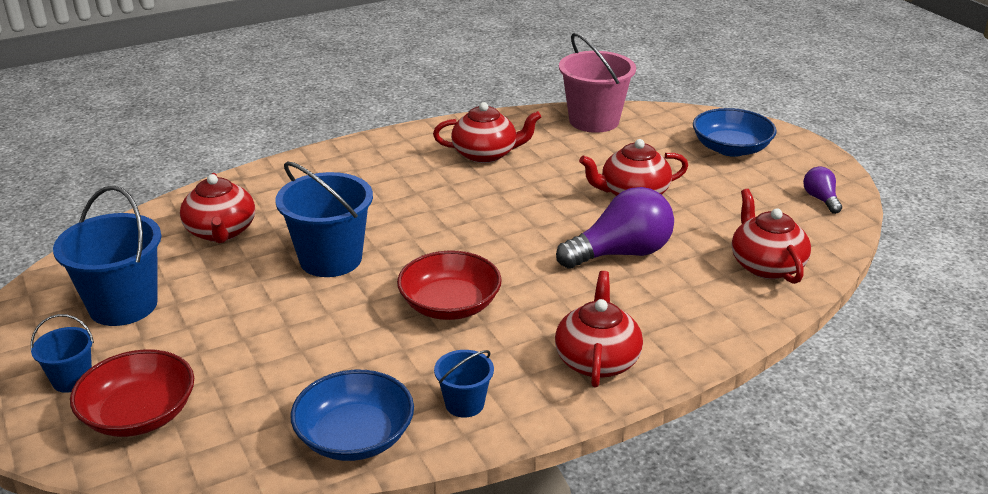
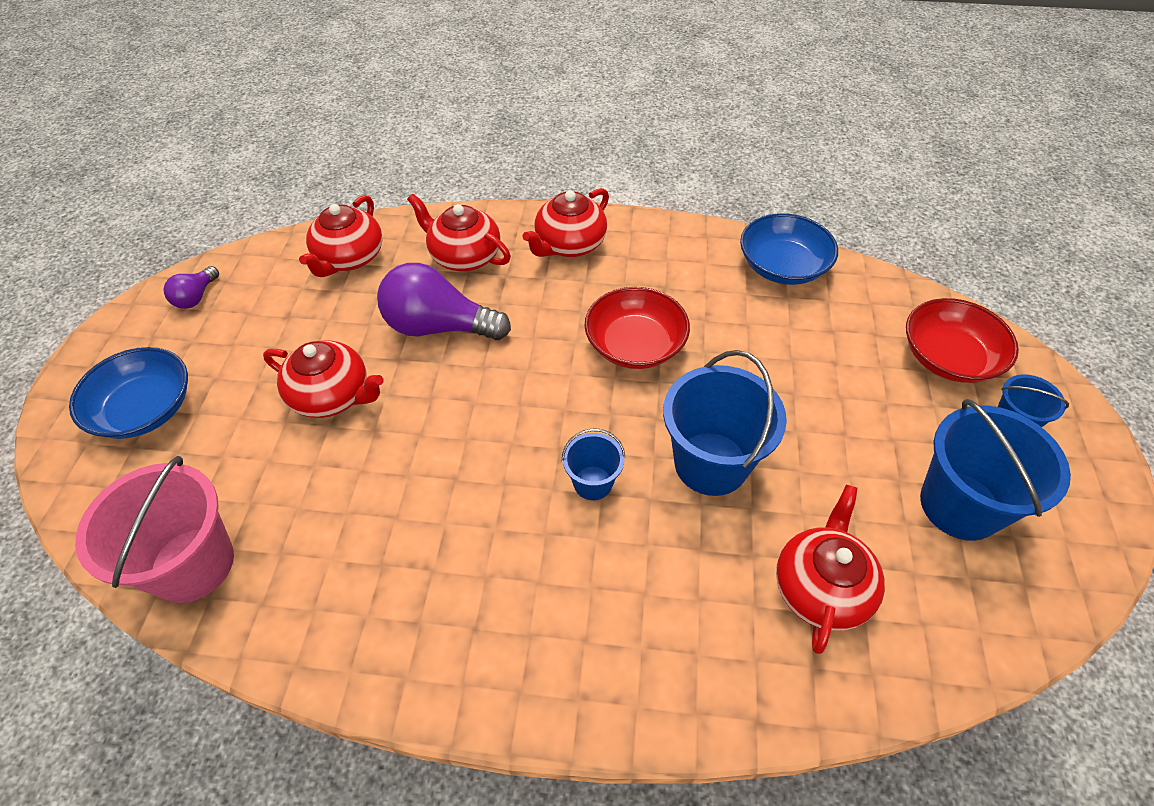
camera: 145 degrees left, 20 degrees up
red teapot [433,102,541,163] -> red teapot moved to [407,194,511,271]
blue bucket [434,350,494,418] -> blue bucket moved to [562,428,625,500]

